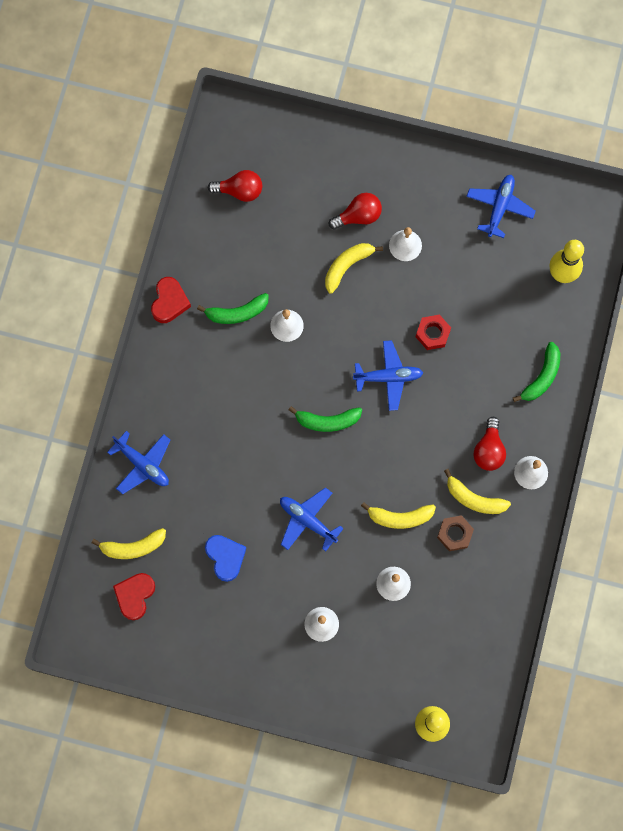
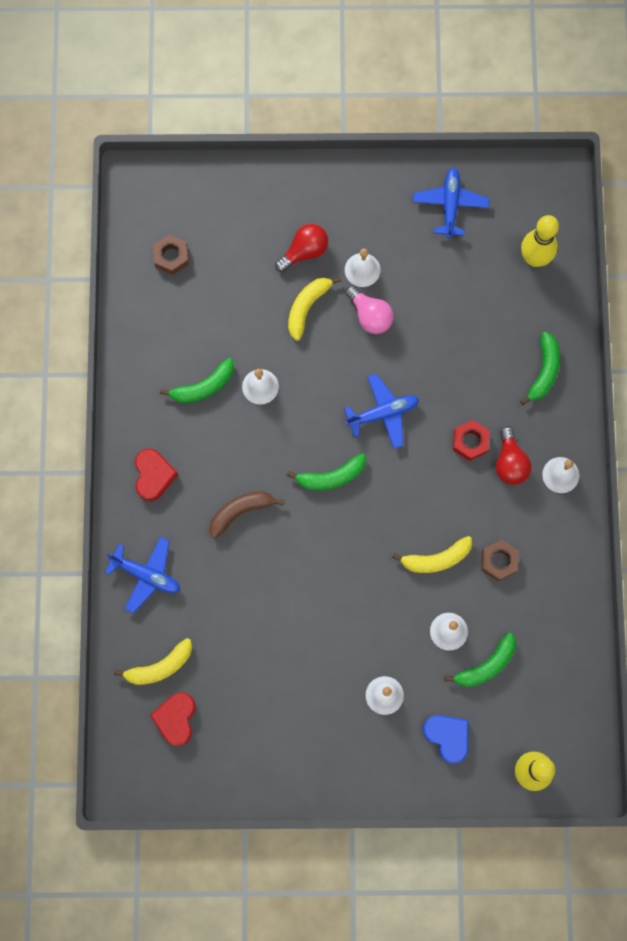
camera: 15 degrees left, 0 degrees up
red heart [151,277,191,323] -> red heart moved to [135,449,178,501]
blue heart [205,535,246,582] -> blue heart moved to [423,715,468,764]
red light bulb [208,170,262,202] -> brown nut [153,234,189,275]
blue plane [280,487,344,551] -> none
red nut [416,315,451,350] -> red nut moved to [453,420,490,461]
yellow banana [444,469,511,514] -> none
none -> brown banana [209,491,284,539]
none -> pink light bulb [345,285,394,334]
none -> green banana [445,633,516,687]

